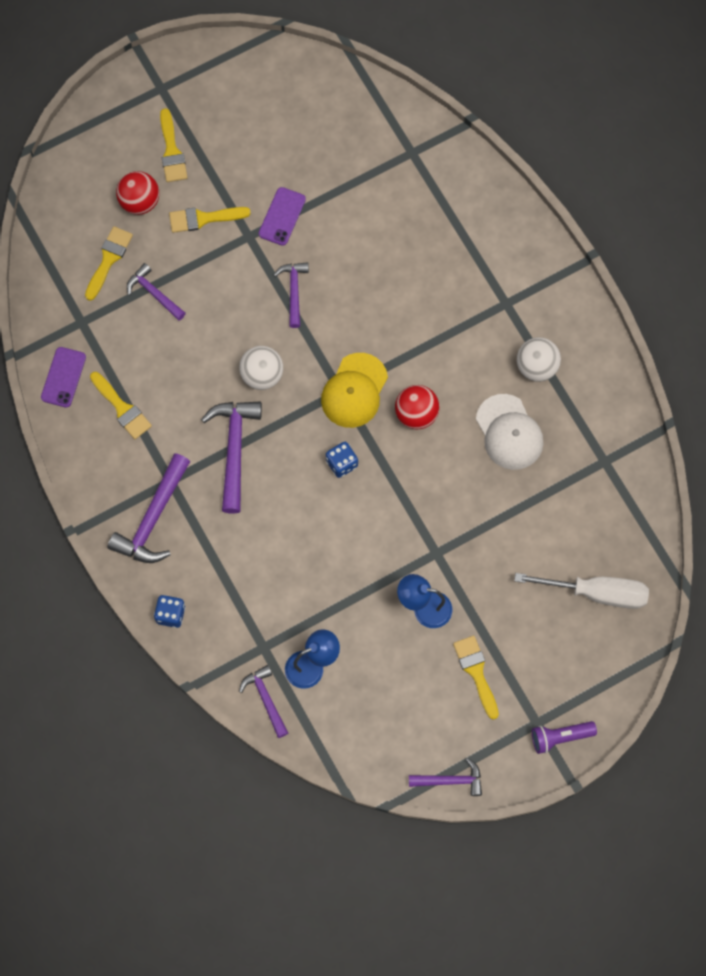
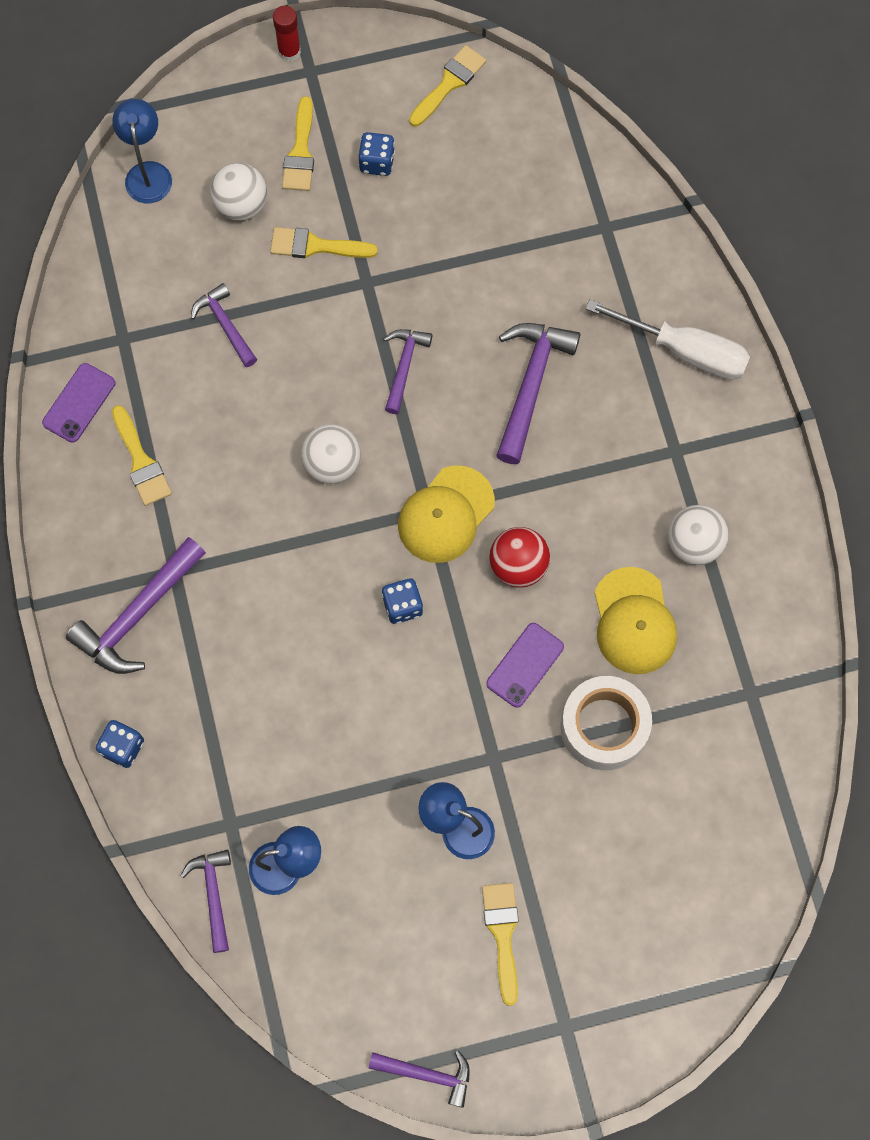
camera: 15 degrees right, 0 degrees up
yellow brush [85,226,133,301] -> yellow brush moved to [409,45,486,127]
red ball [116,171,159,215] -> white ball [210,163,267,221]
purple hammer [201,402,262,514] -> purple hammer moved to [496,323,580,464]
purple phone [259,187,306,246] -> purple phone moved to [486,623,564,708]
white cap [476,394,543,470] -> yellow cap [594,567,677,674]
white screwdriver [514,573,649,609] -> white screwdriver moved to [586,300,750,380]
purple flashlight [532,721,597,754] -> none
none -> blue lamp [112,99,172,203]
none -> red glue stick [273,6,301,62]
none -> blue dice [359,132,395,176]
none -> white tape [560,676,652,770]

